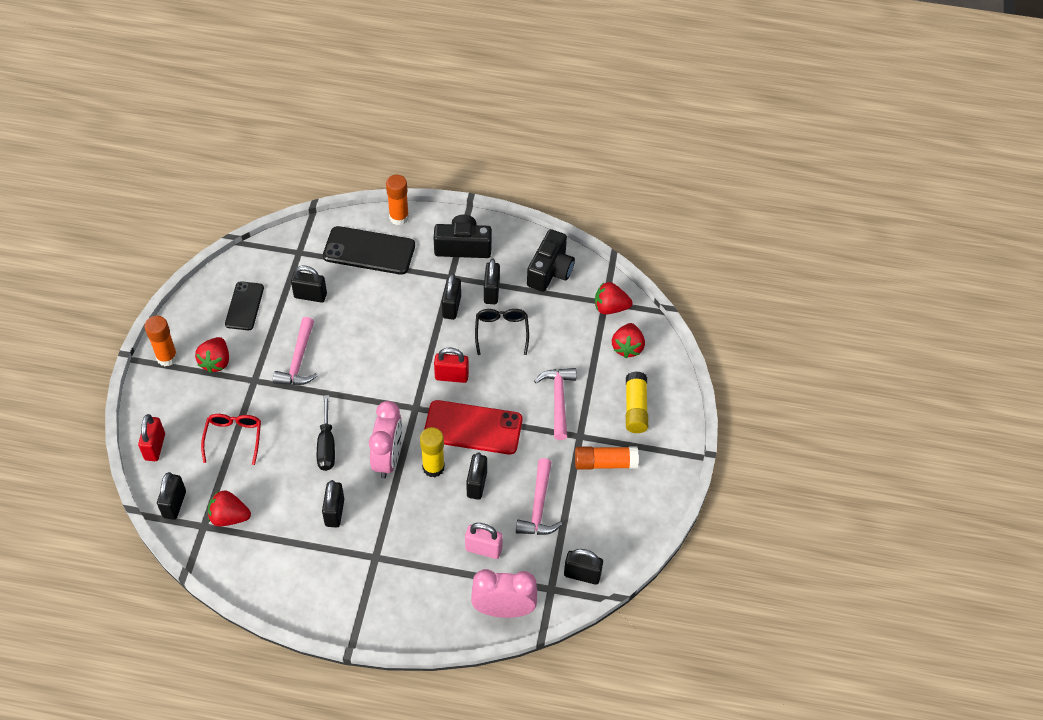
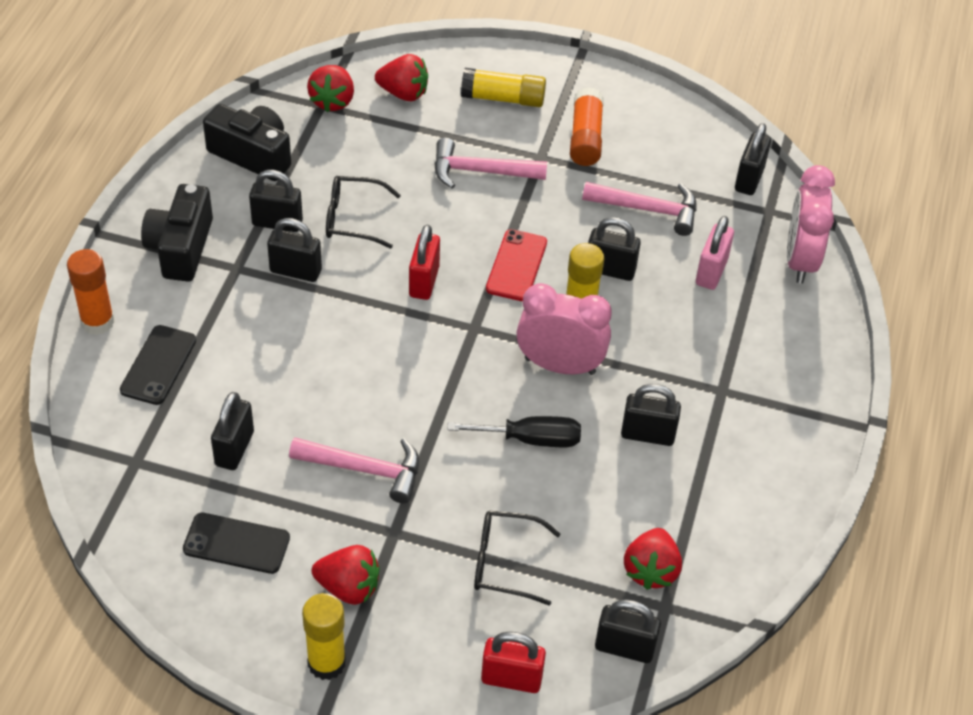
camera: 85 degrees left, 5 degrees down
orange glue stick [145,316,178,366] -> yellow glue stick [302,593,346,680]
red glasses [201,414,261,465] -> black glasses [474,511,560,606]
black phone [323,226,415,275] -> black phone [120,325,196,405], size x0.63
red phone [424,400,522,455] -> red phone [486,229,547,301], size x0.63

